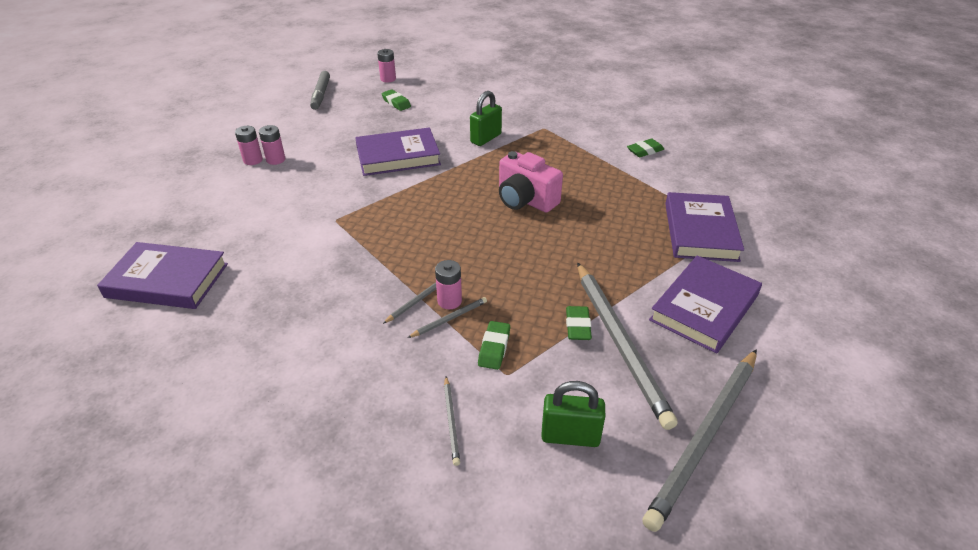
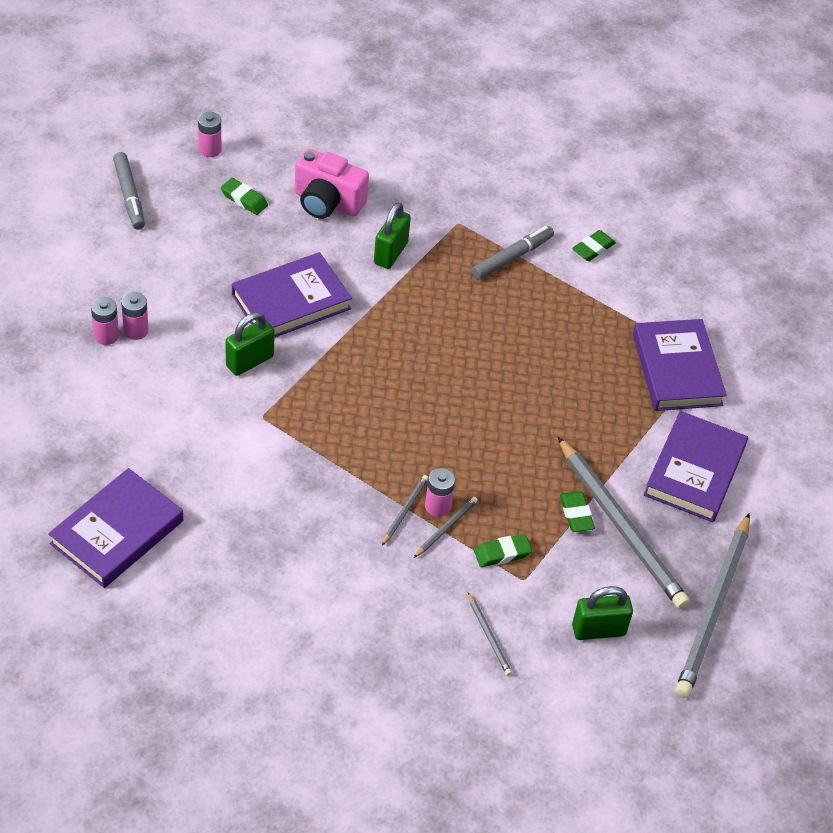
camera: 20 degrees left, 10 degrees up
purple book [97,242,228,309] -> purple book turned 45 degrees counterclockwise [48,468,183,588]
green eraser [478,321,510,370] -> green eraser turned 75 degrees clockwise [474,534,532,567]
pink camera [499,151,563,213] -> pink camera moved to [295,149,369,219]
none -> green padlock [226,312,275,376]
none -> grey marker [472,226,554,280]

